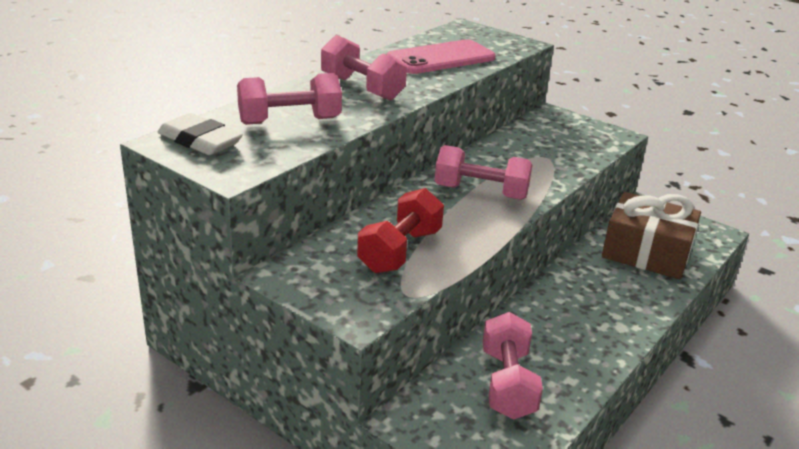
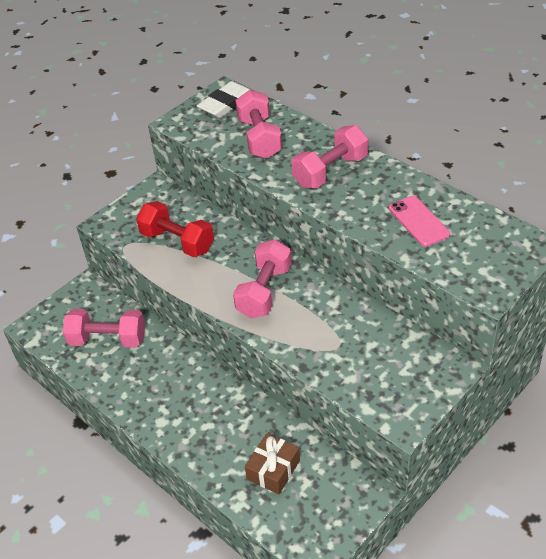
camera: 100 degrees right, 15 degrees up
pink phone [386,39,496,74] -> pink phone [389,196,450,247], size x0.63
brown gift [602,192,701,279] -> brown gift [245,433,300,494], size x0.56

